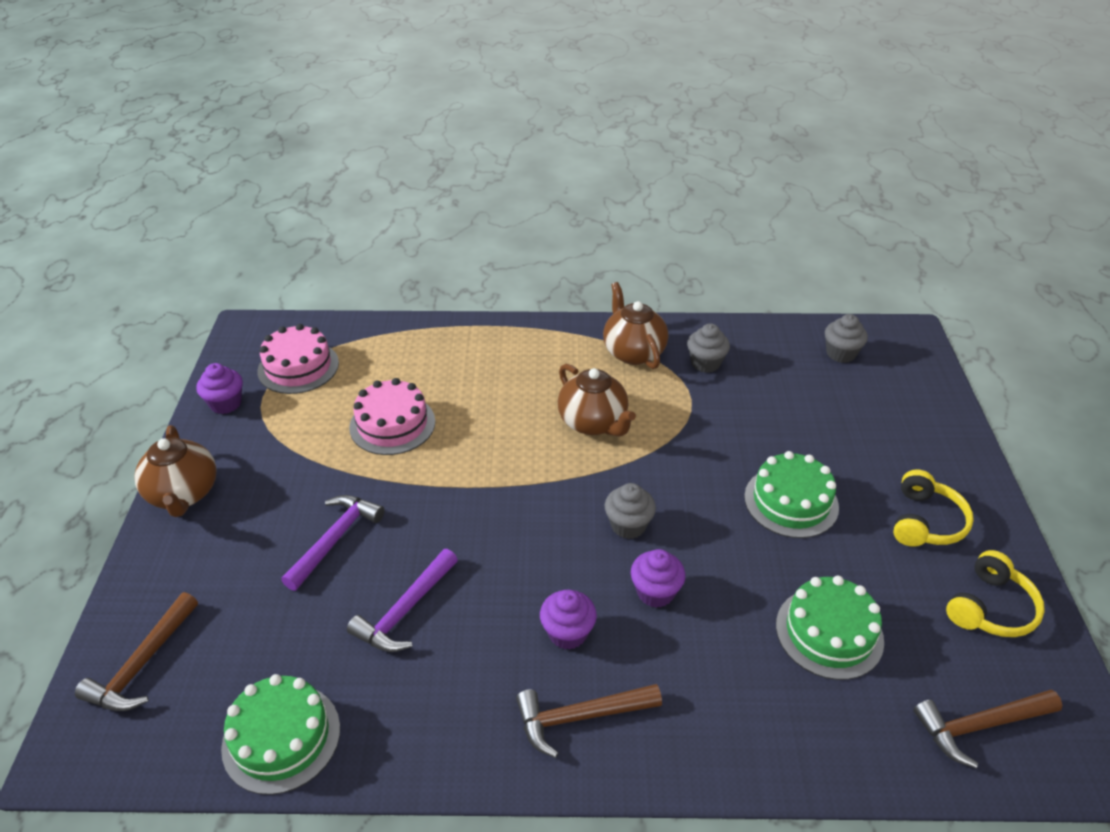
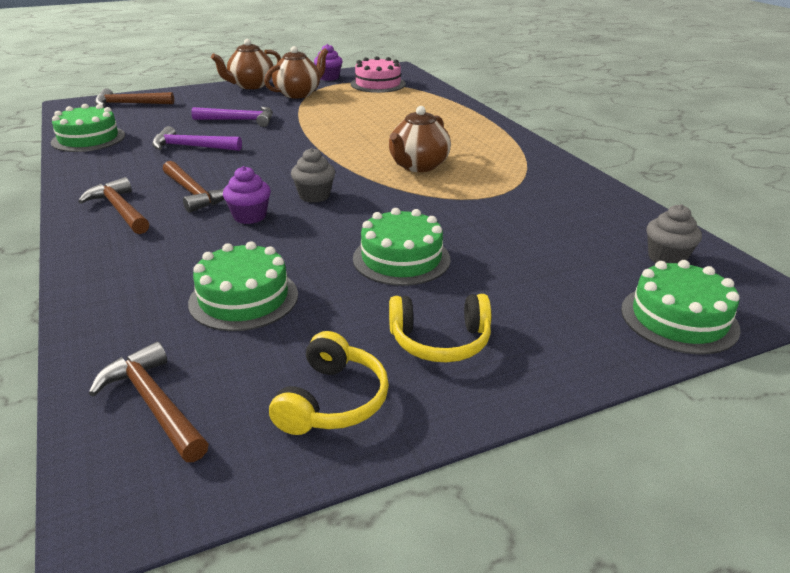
camera: 65 degrees right, 10 degrees down
pink cake [349,378,435,455] -> none
purple cupcake [540,590,597,650] -> brown hammer [163,161,224,213]
brown teapot [603,282,668,369] -> brown teapot moved to [264,46,328,99]
grey cupcake [687,323,730,373] -> none
yellow headphones [946,550,1045,637] -> yellow headphones turned 90 degrees counterclockwise [269,331,389,435]
none -> green cake [621,260,741,355]

